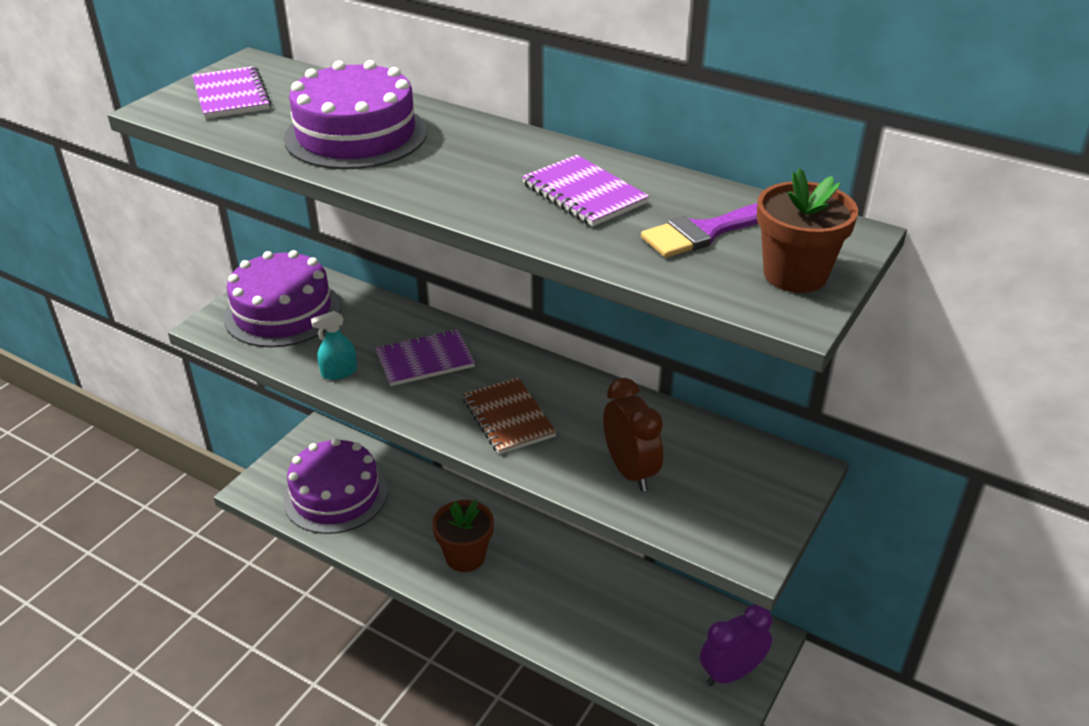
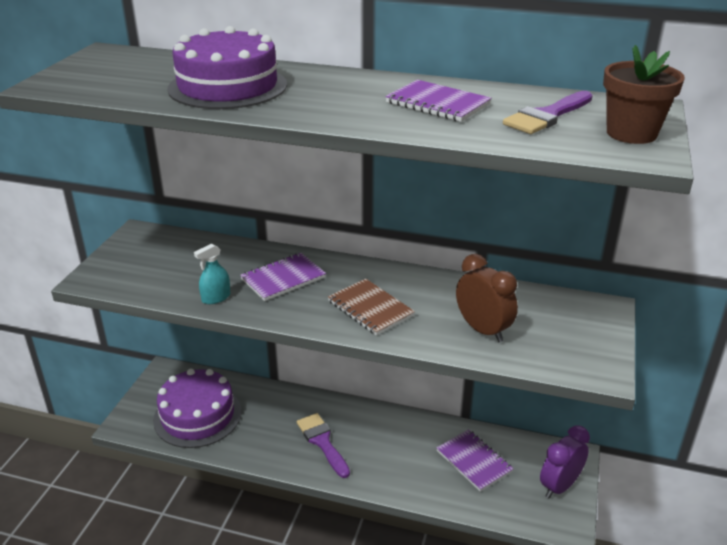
camera: 15 degrees left, 5 degrees down
purple notebook [192,66,271,119] -> purple notebook moved to [436,429,514,492]
purple cake [223,250,341,347] -> none
brown flower pot [432,500,494,572] -> purple brush [297,413,350,478]

